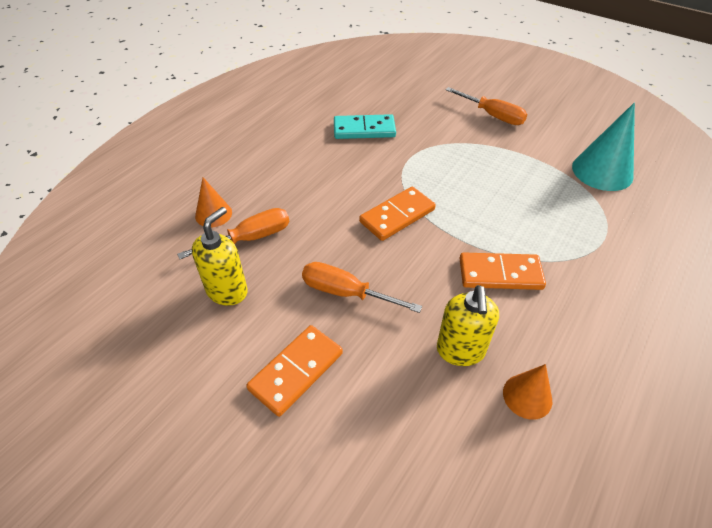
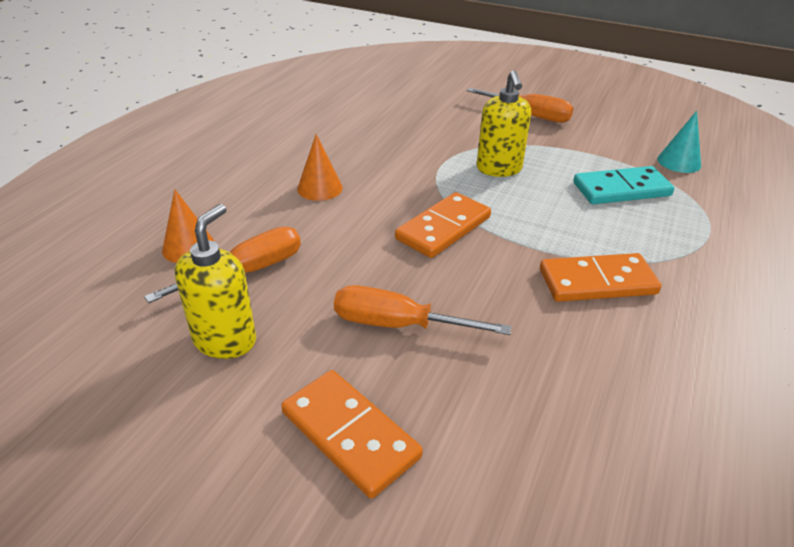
camera: 10 degrees left, 10 degrees down
orange domino [246,325,343,417] -> orange domino turned 75 degrees counterclockwise [281,370,423,499]
turquoise domino [334,114,396,139] -> turquoise domino moved to [573,166,674,204]
yellow soap dispenser [437,285,499,366] -> yellow soap dispenser moved to [477,70,531,177]
orange cone [503,364,552,420] -> orange cone moved to [297,134,343,201]
turquoise cone [572,103,635,191] -> turquoise cone [658,111,701,173], size x0.57

